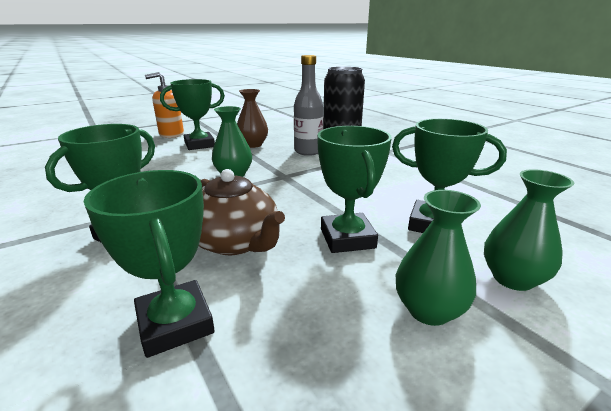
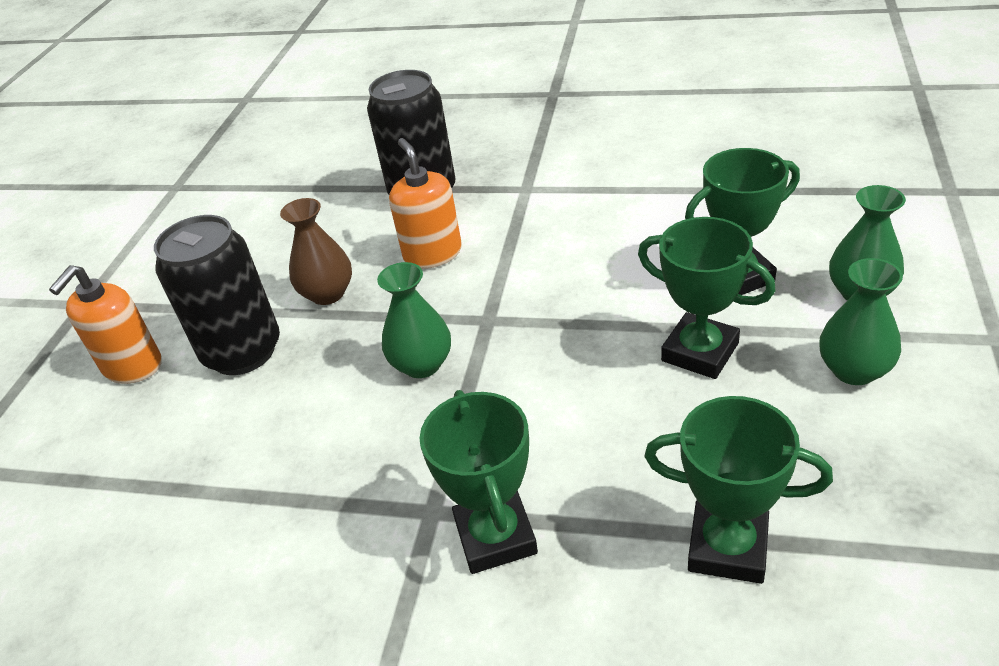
camera: 40 degrees left, 15 degrees up
green trophy [160,79,225,150] -> black can [154,215,280,375]
brown teapot [199,169,285,255] -> none
grey bottle [294,55,323,156] -> orange soap dispenser [389,138,462,269]

